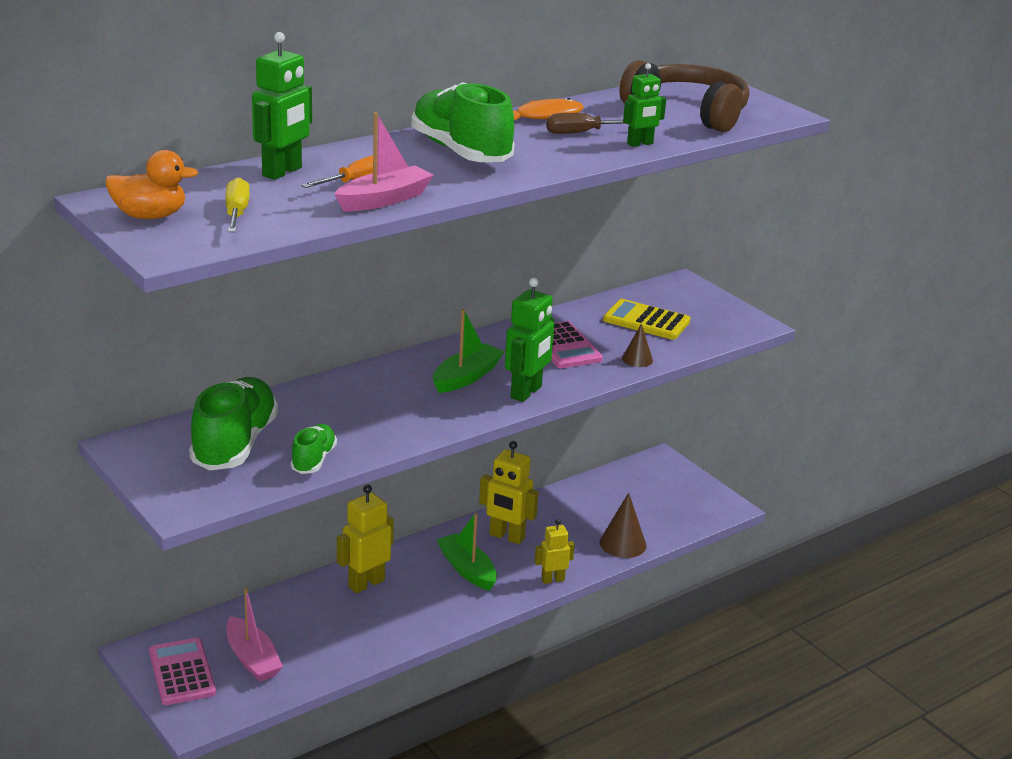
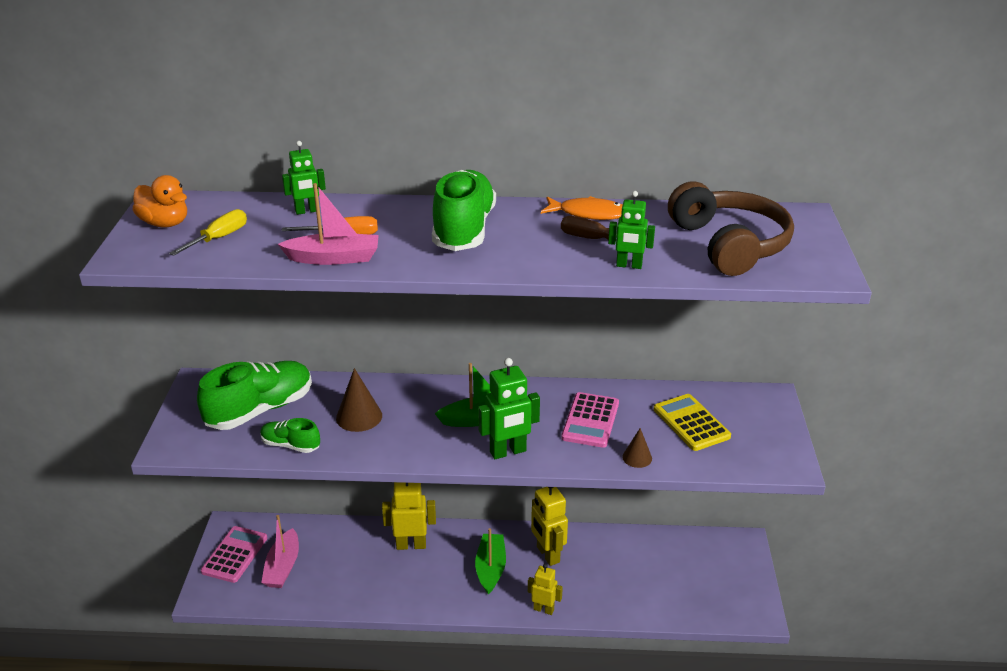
camera: 40 degrees right, 5 degrees up
green robot [252,32,312,180] -> green robot [282,141,326,215], size x0.63
green shoe [290,424,337,474] -> green shoe turned 120 degrees counterclockwise [260,418,320,453]
brown cone [600,493,647,558] -> brown cone moved to [336,368,382,432]

